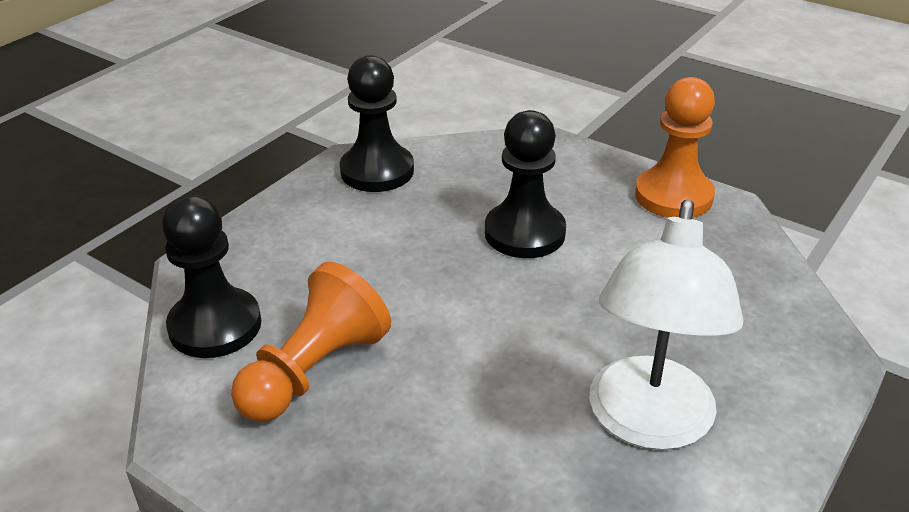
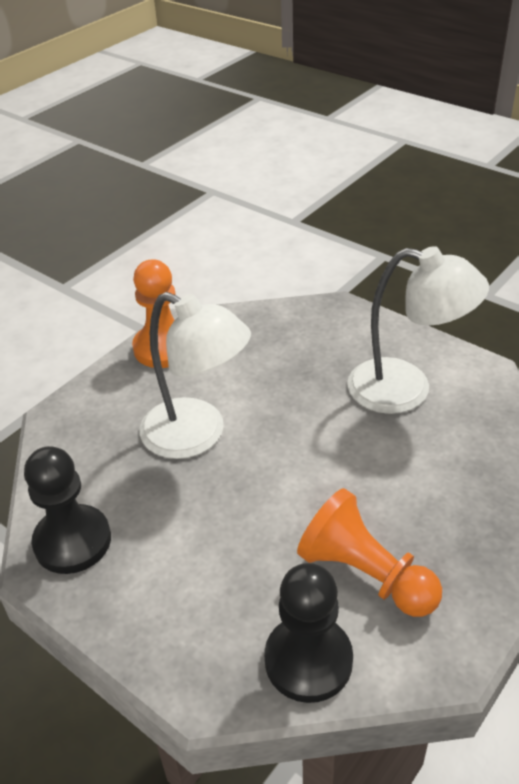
camera: 85 degrees left, 5 degrees up
black pawn [485,110,566,258] -> white lamp [140,292,251,459]

